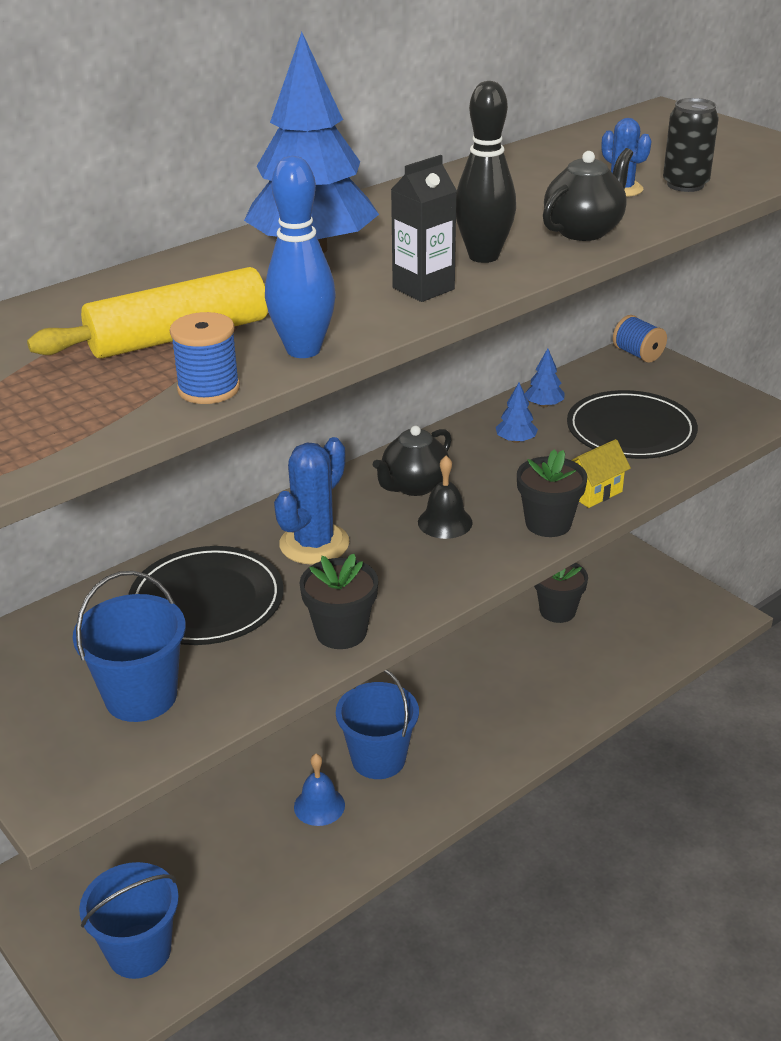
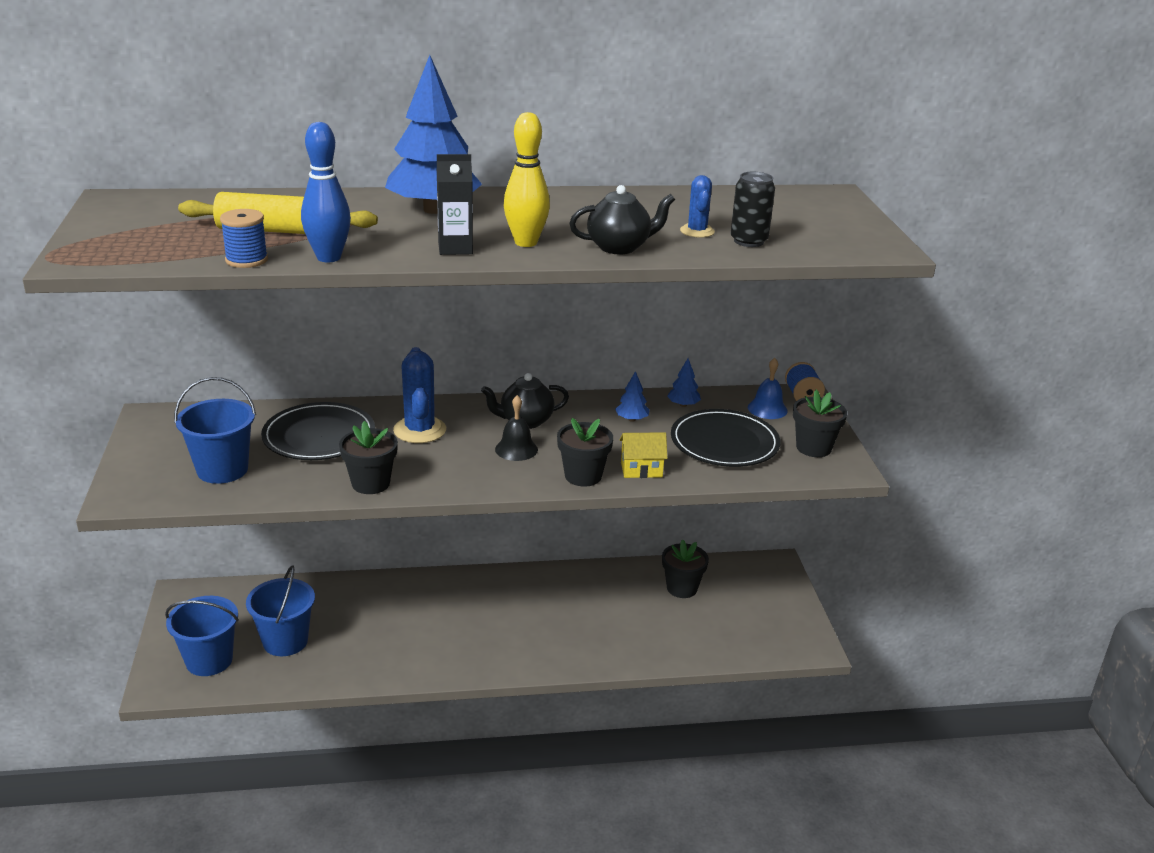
camera: 30 degrees right, 5 degrees down
blue cactus [274,437,349,565] -> blue cactus turned 75 degrees counterclockwise [393,347,446,443]
blue bell [294,754,345,826] -> blue bell moved to [748,358,788,419]
blue bucket [336,670,419,779] -> blue bucket moved to [246,565,315,656]
black bowling pin [456,81,516,263] -> yellow bowling pin [504,112,550,247]
none -> black flower pot [793,390,847,457]

